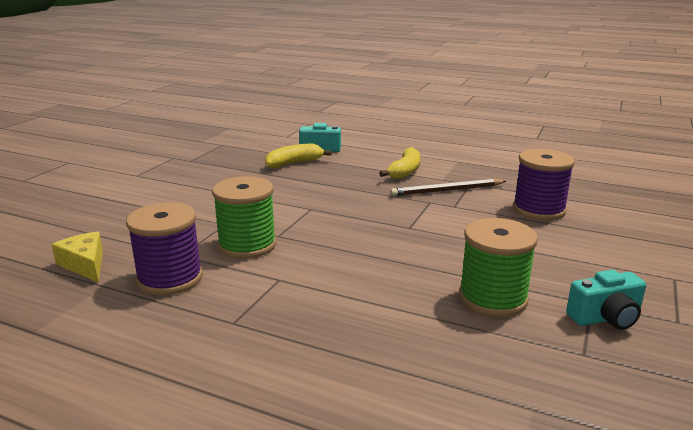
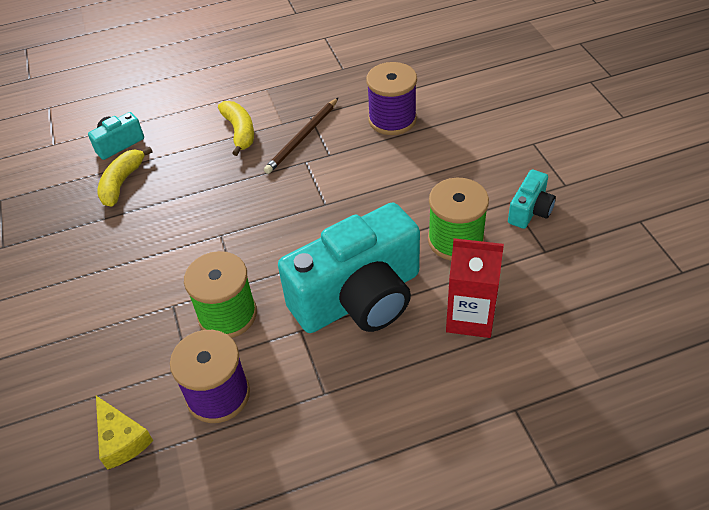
camera: 40 degrees left, 25 degrees up
yellow cheese [51,231,103,283] -> yellow cheese turned 135 degrees counterclockwise [96,396,153,470]
none -> turquoise camera [278,202,420,333]
none -> red carton [446,238,504,338]

